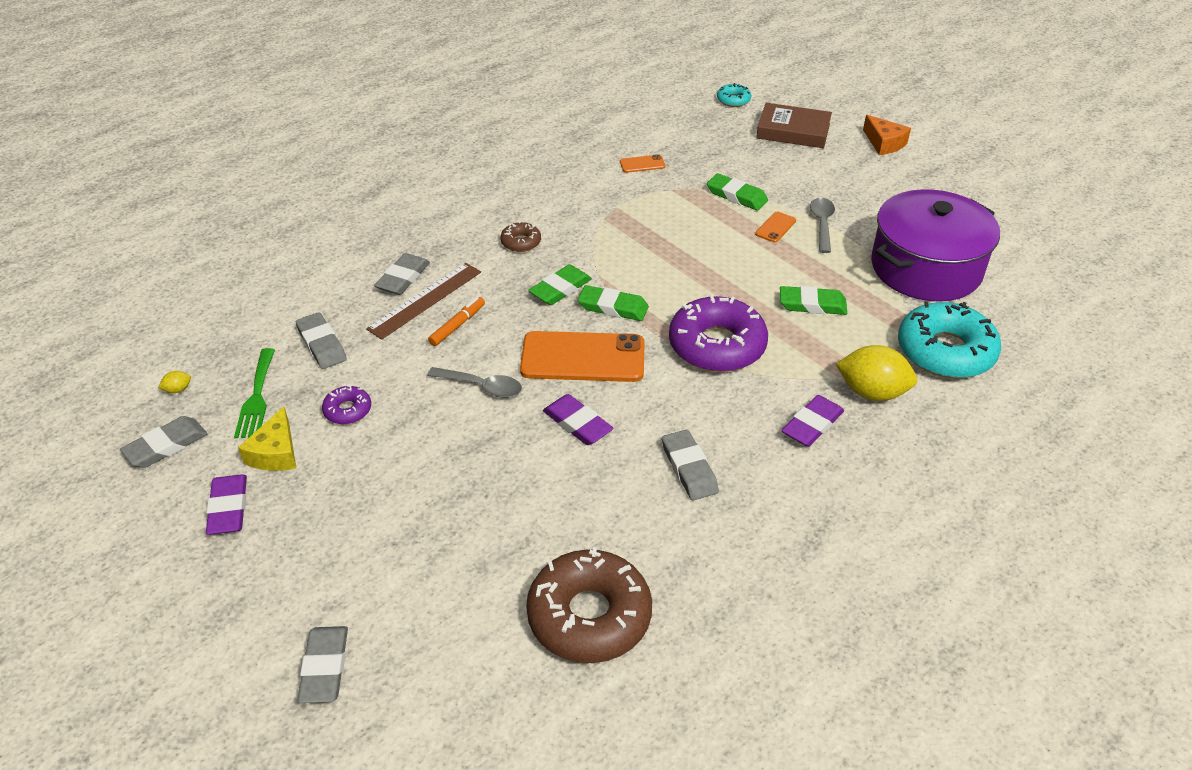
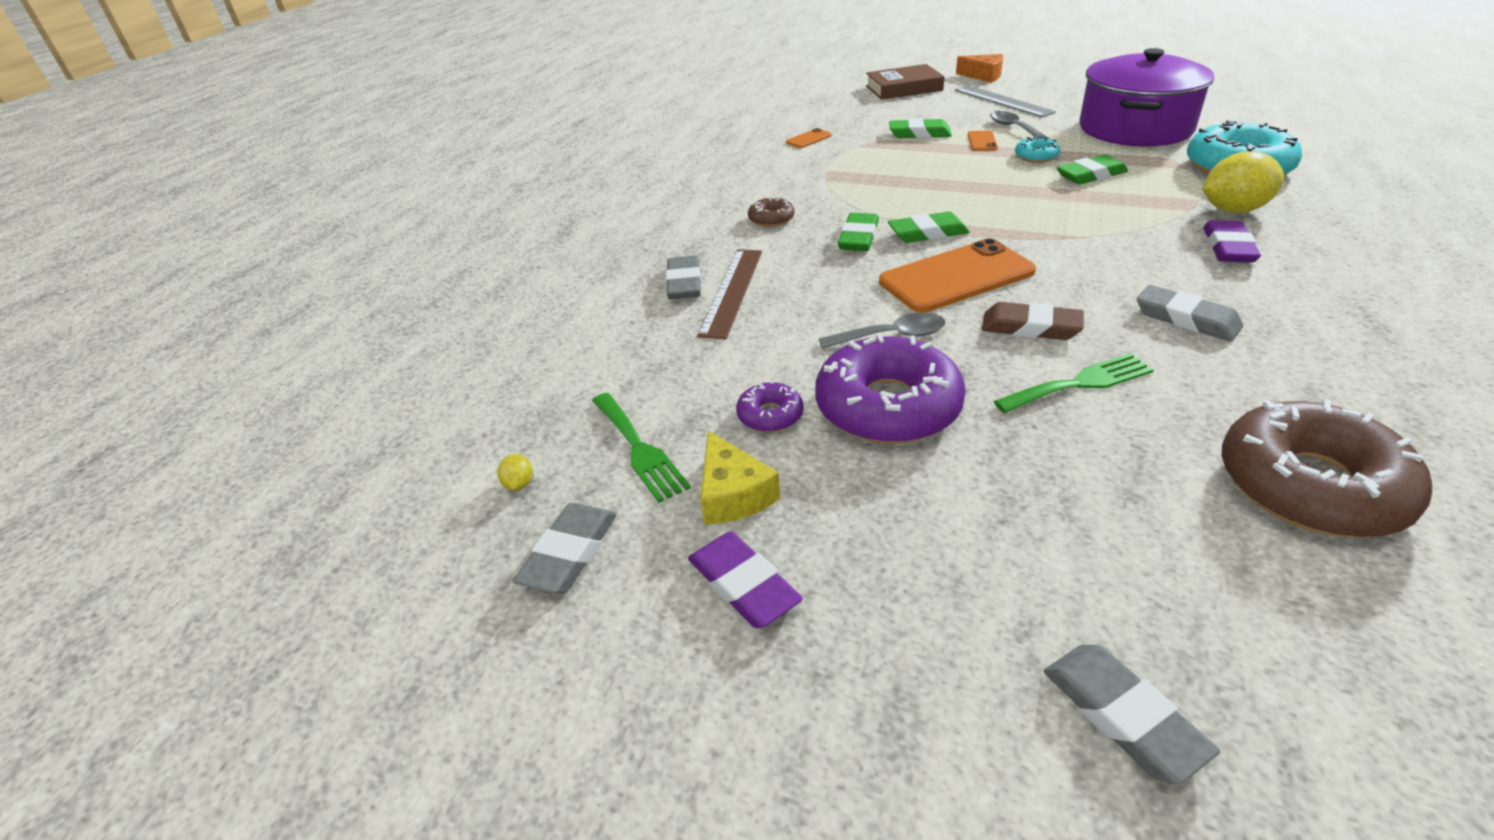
camera: 25 degrees left, 5 degrees down
yellow lemon [158,371,191,393] -> yellow lemon turned 45 degrees counterclockwise [497,454,533,491]
grey eraser [296,312,347,369] -> none
orange marker [428,297,485,346] -> none
purple eraser [543,394,614,445] -> brown eraser [982,302,1084,340]
purple donut [669,294,768,372] -> purple donut moved to [815,333,966,444]
turquoise donut [717,83,751,107] -> turquoise donut moved to [1015,137,1060,163]
none -> grey ruler [955,85,1056,117]
none -> green fork [994,353,1154,413]

